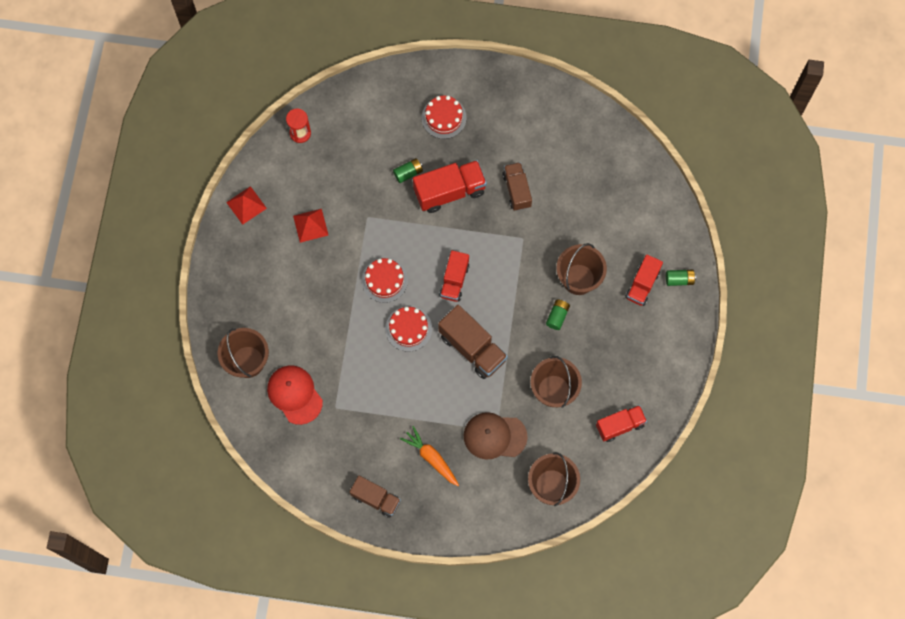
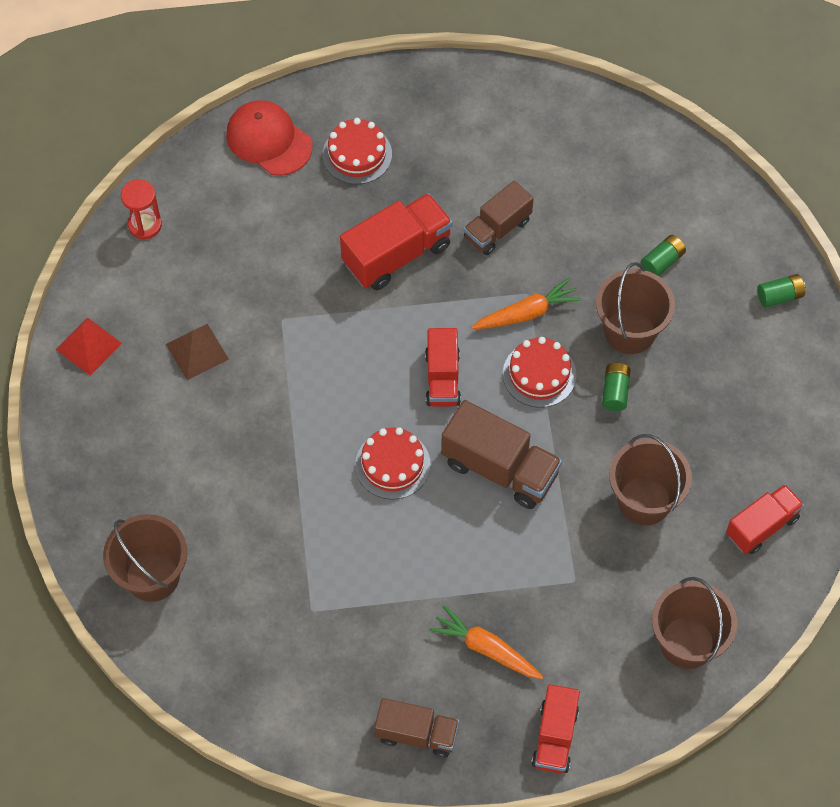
camera: 15 degrees left, 10 degrees down
red cap [267,365,323,425] -> red cap moved to [226,100,312,176]
red pyramid [293,209,328,243] -> brown pyramid [166,324,229,380]
red cake [362,258,408,303] -> red cake moved to [503,337,576,408]
green battery [393,158,423,183] -> green battery moved to [641,235,686,276]
brown cap [464,412,528,459] -> none
brown truck [502,162,532,211] -> brown truck turned 105 degrees counterclockwise [464,181,534,255]
red truck [625,254,663,306] -> red truck moved to [532,684,580,774]
none -> orange carrot [471,278,581,329]

